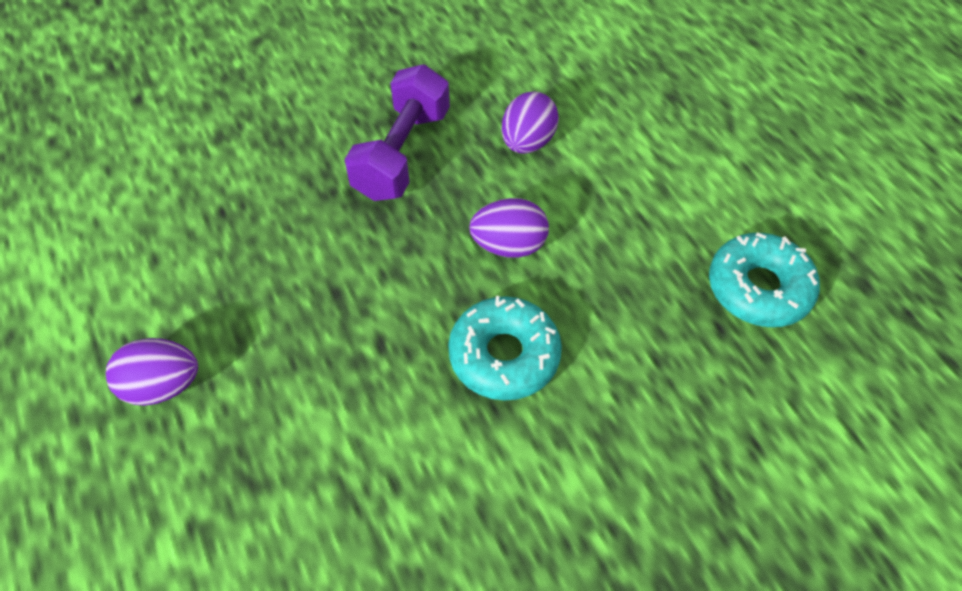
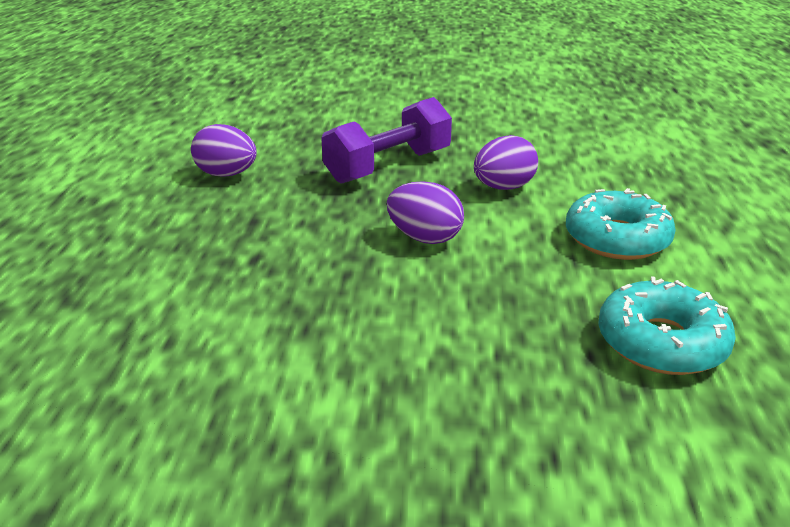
camera: 30 degrees right, 25 degrees down
purple egg [106,338,198,406] -> purple egg moved to [191,124,257,177]
turquoise donut [448,296,562,400] -> turquoise donut moved to [566,188,676,260]

